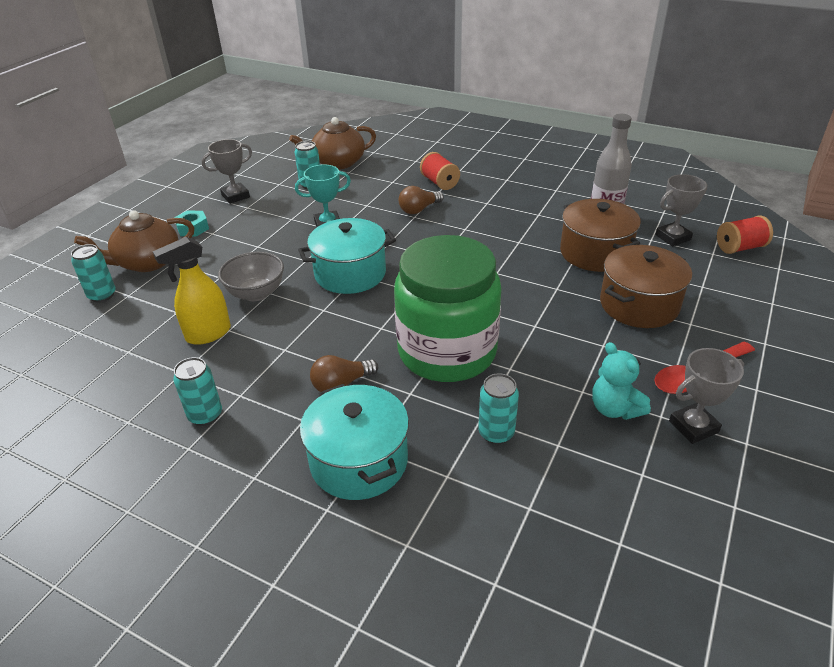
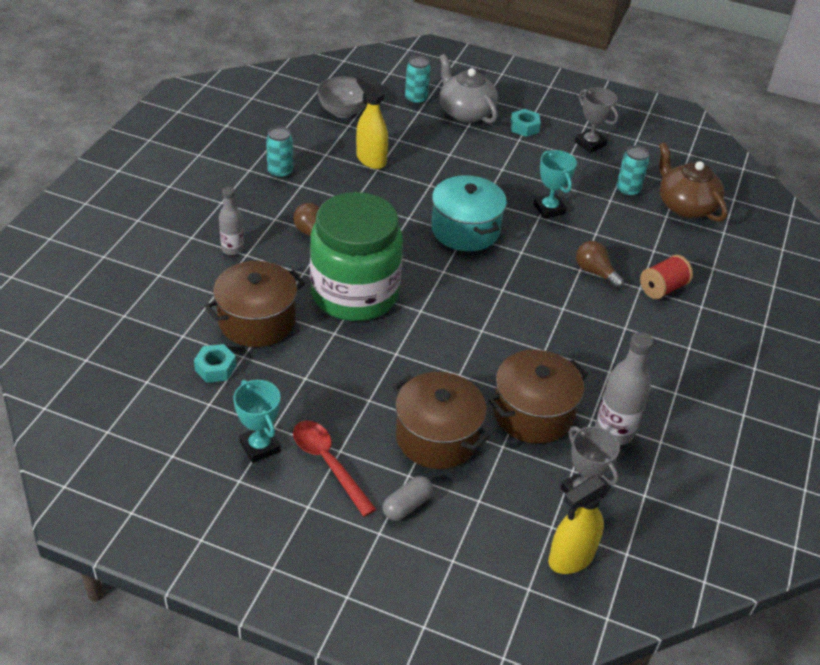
camera: 80 degrees right, 5 degrees up
brown teapot [74,210,194,272] -> grey teapot [439,54,498,124]
grey bowl [218,252,284,301] -> grey bowl moved to [317,76,366,118]
turquoise pot [300,384,409,500] -> grey bottle [219,187,244,255]
turquoise can [478,373,519,445] -> brown pot [205,261,305,347]
turquoise teddy bear [592,342,651,420] -> none
grey trophy [669,348,744,444] -> turquoise trophy [233,380,281,463]
red spool [717,216,773,254] -> yellow spray bottle [548,475,611,574]
none -> turquoise nut [194,344,236,383]
none -> grey capsule [383,476,433,521]

